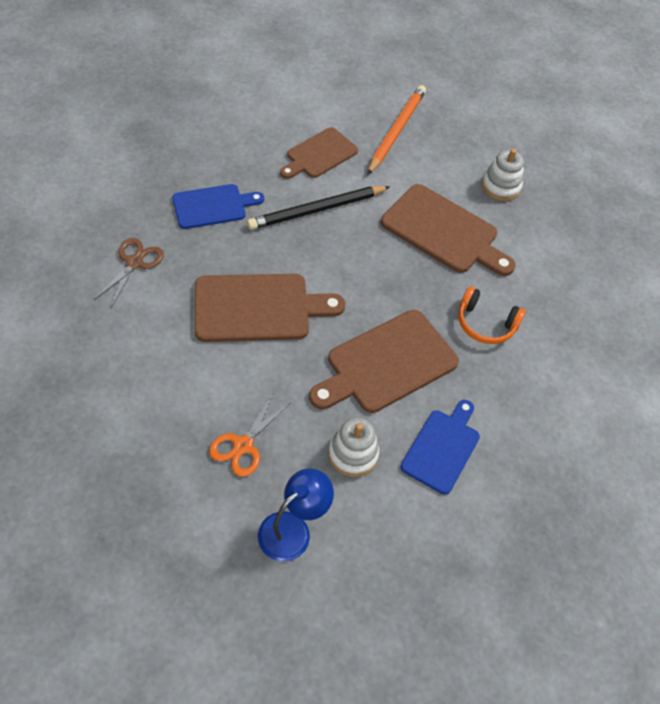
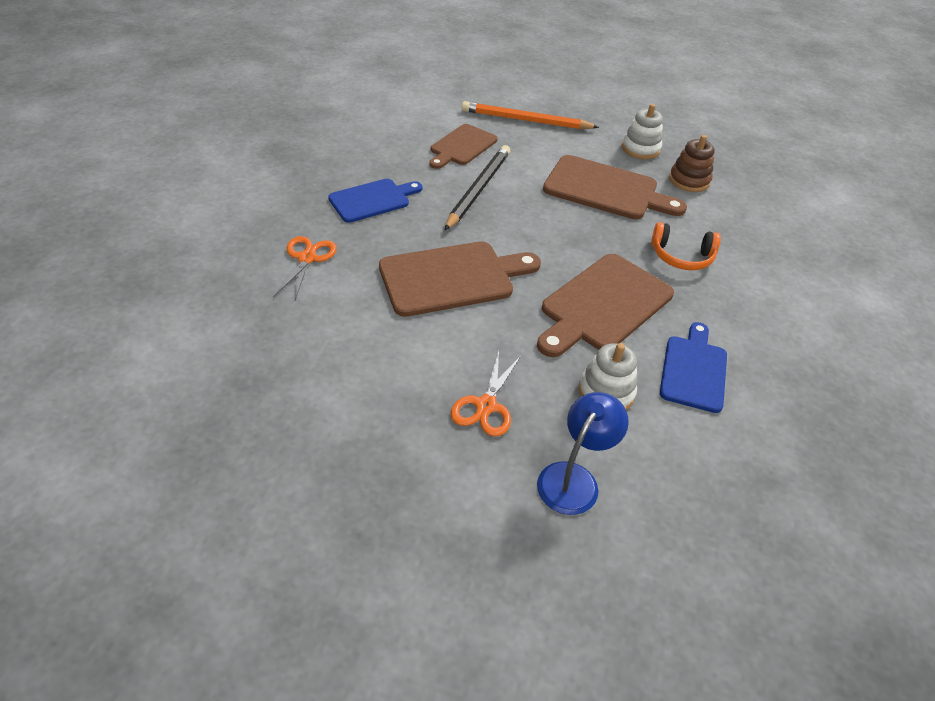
camera: 10 degrees left, 10 degrees down
brown scissors [94,238,164,308] -> orange scissors [273,236,337,300]
black pencil [247,186,390,230] -> black pencil turned 150 degrees clockwise [444,145,510,231]
orange pencil [367,85,426,175] -> orange pencil turned 90 degrees counterclockwise [462,101,599,129]
none -> brown stacking toy [669,135,715,192]

